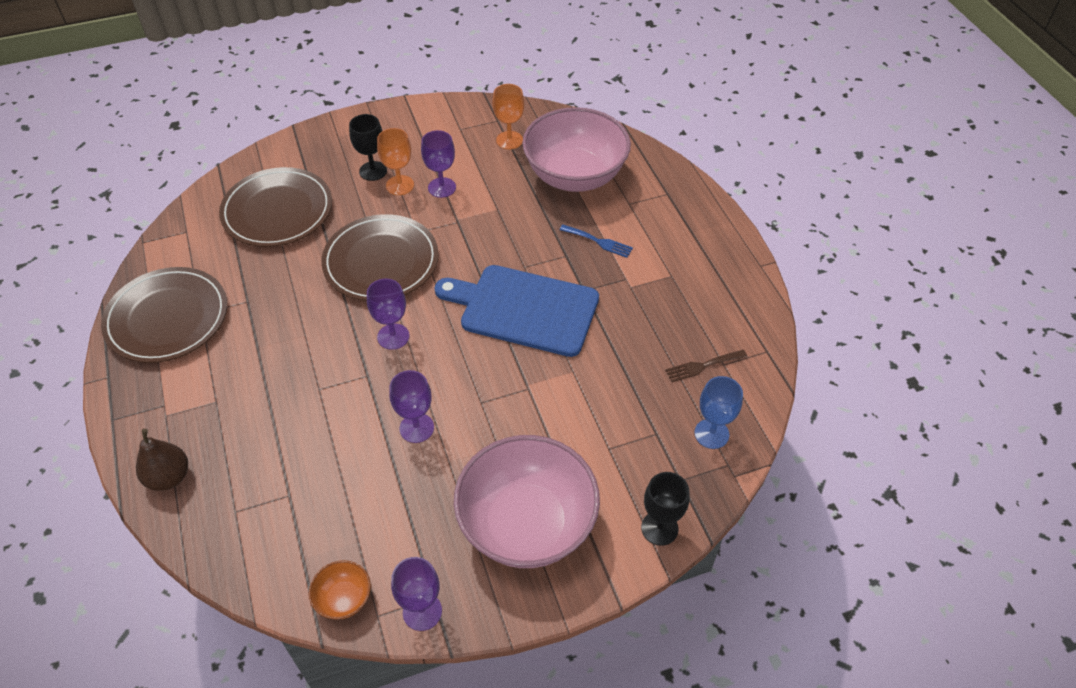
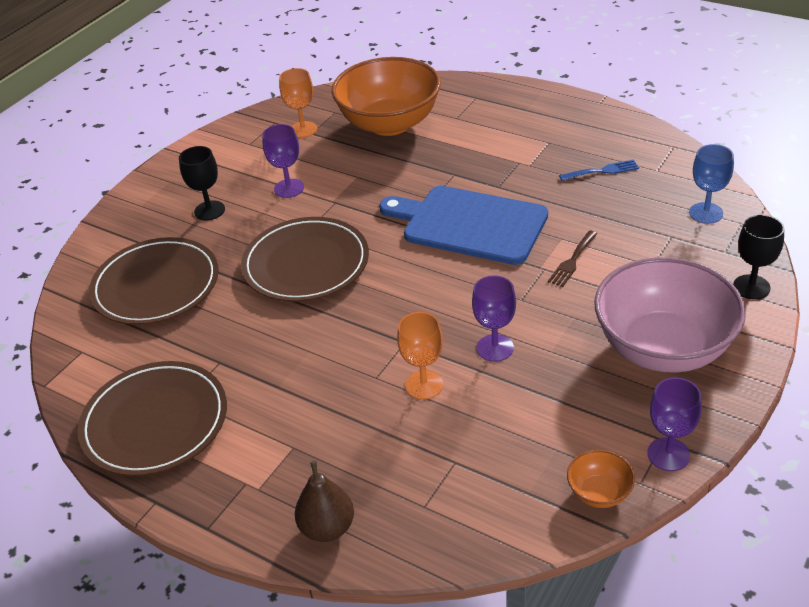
camera: 35 degrees left, 10 degrees down
purple goblet [367,278,409,350] -> none
orange goblet [377,128,414,195] -> orange goblet moved to [397,312,443,399]
blue cutting board [435,265,599,357] -> blue cutting board turned 45 degrees clockwise [379,186,548,265]
pink bowl [522,107,631,192] -> orange bowl [332,57,441,136]
blue fork [560,225,633,258] -> blue fork moved to [559,159,639,181]
brown fork [665,350,747,382] -> brown fork moved to [548,230,597,287]

